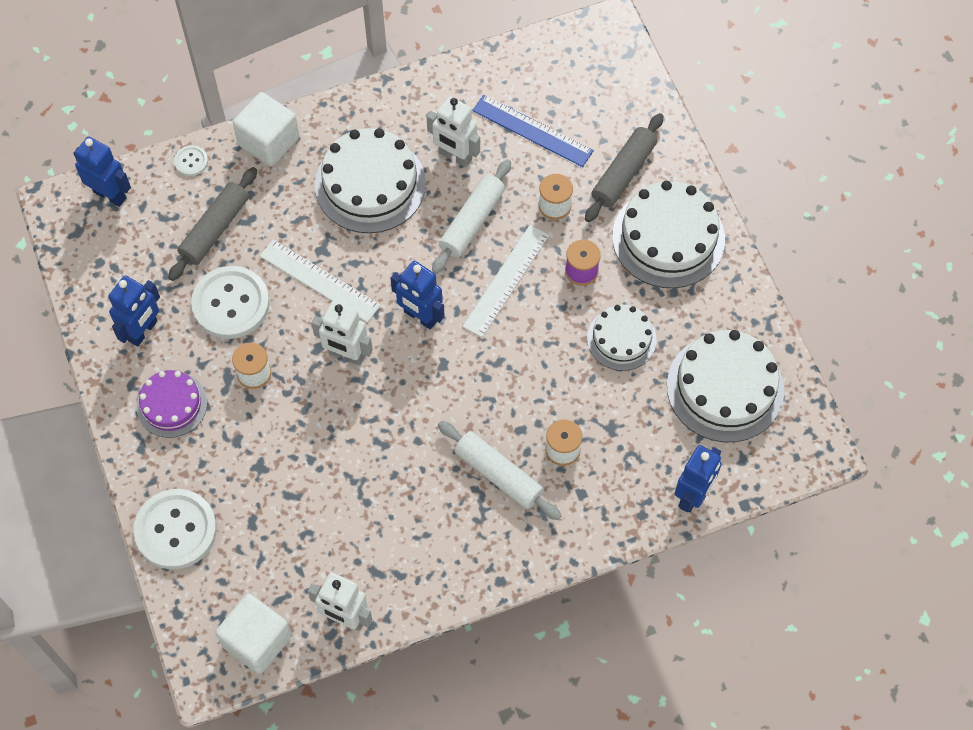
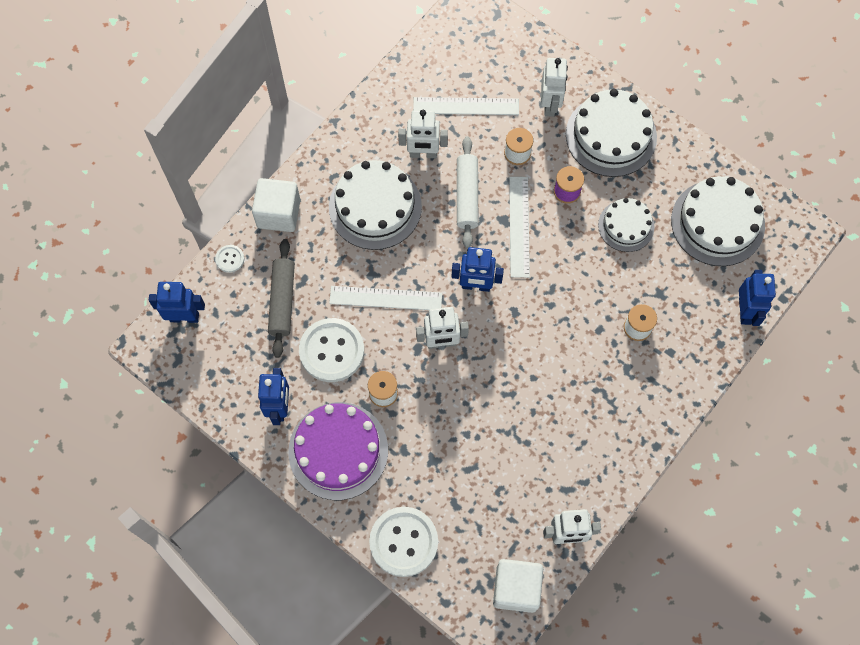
camera: 30 degrees left, 5 degrees up
purple cake [136,370,207,438] -> purple cake [288,402,388,500], size x1.67
white rolling pin [438,421,562,520] -> none
blue ruler [472,95,594,167] -> white ruler [413,97,519,115]
grey rolling pin [585,113,664,222] -> white robot [541,58,568,117]

